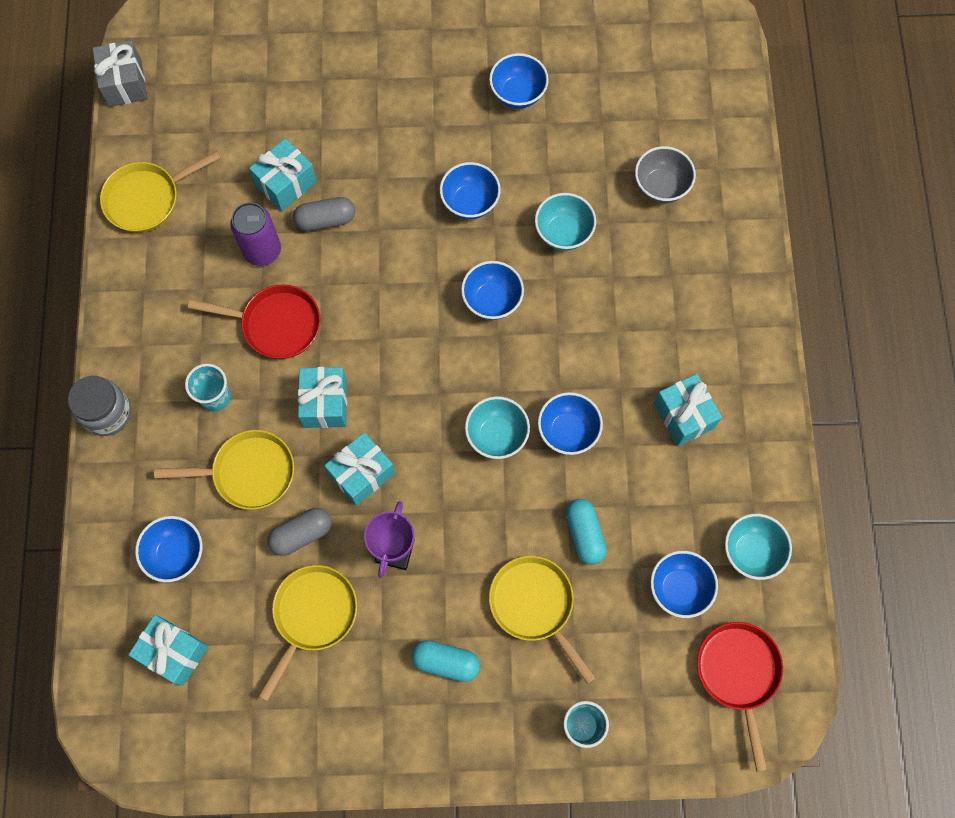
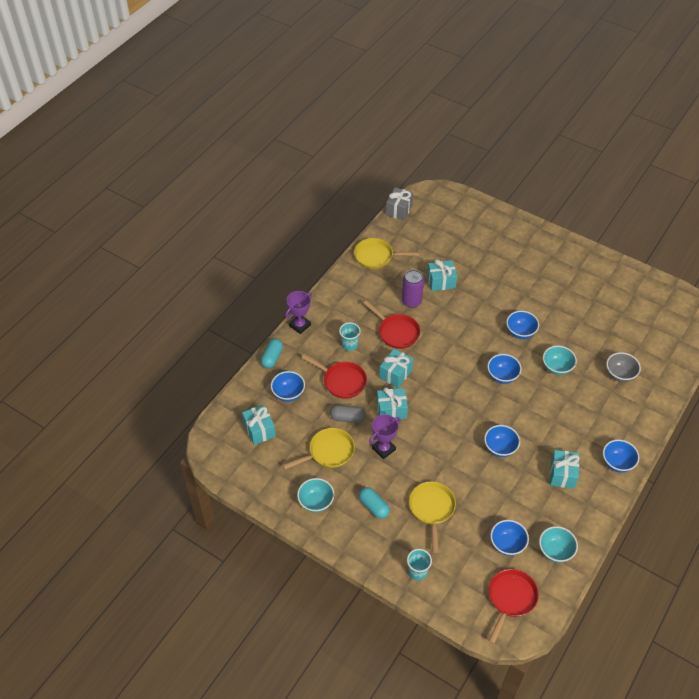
camera: 35 degrees right, 20 degrees down
grey jar [68,376,131,436] -> purple trophy [285,291,312,334]
yellow pan [154,430,294,510] -> red pan [302,354,367,399]
grey capsule [293,197,355,231] -> none
turquoise bowl [465,396,530,459] -> turquoise bowl moved to [297,478,334,513]
blue bowl [489,53,549,109] -> blue bowl moved to [603,439,639,473]
turquoise capsule [565,499,607,565] -> turquoise capsule moved to [261,339,283,368]

